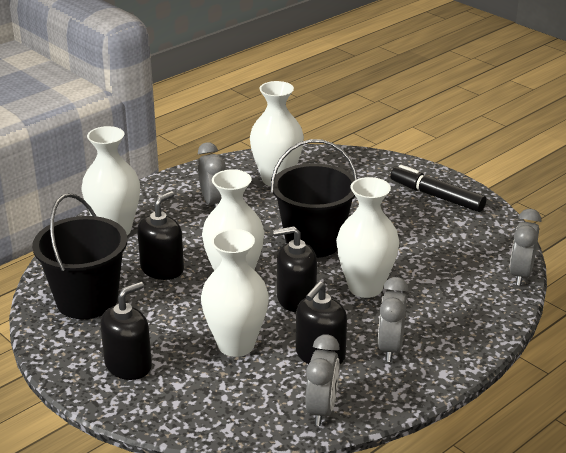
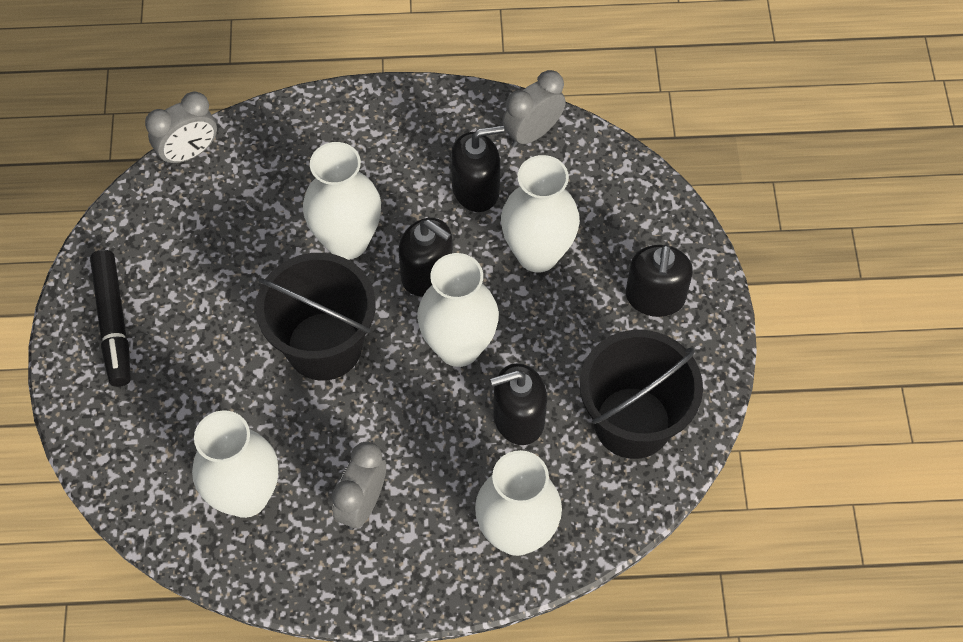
camera: 140 degrees left, 30 degrees up
black soap dispenser [100,282,152,380] -> black soap dispenser turned 75 degrees counterclockwise [626,244,693,317]
grey clock [378,277,408,362] -> none

